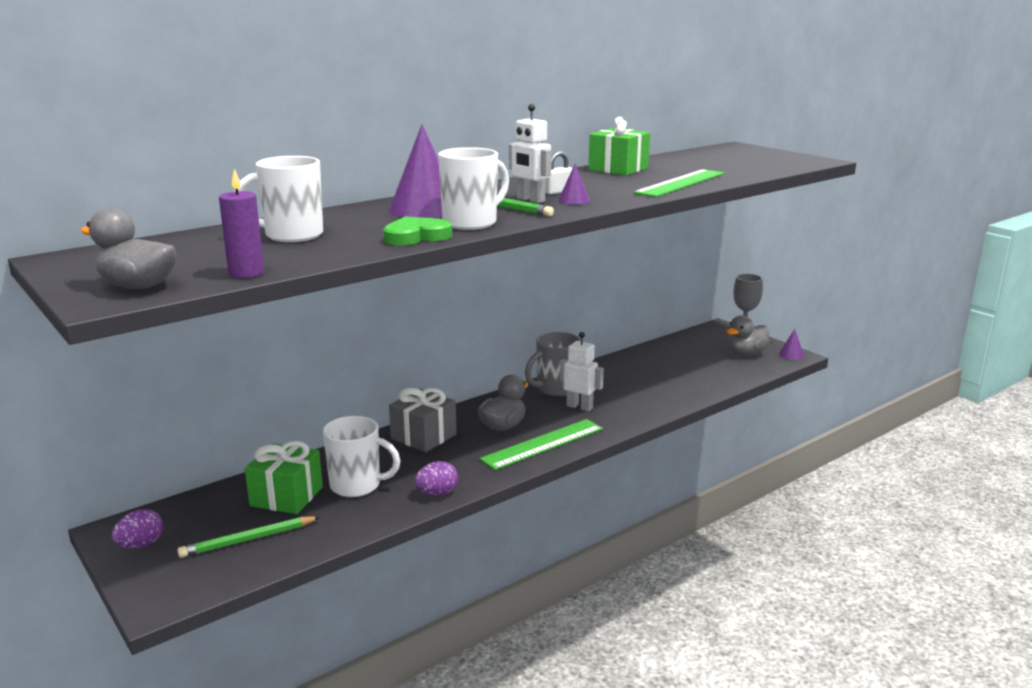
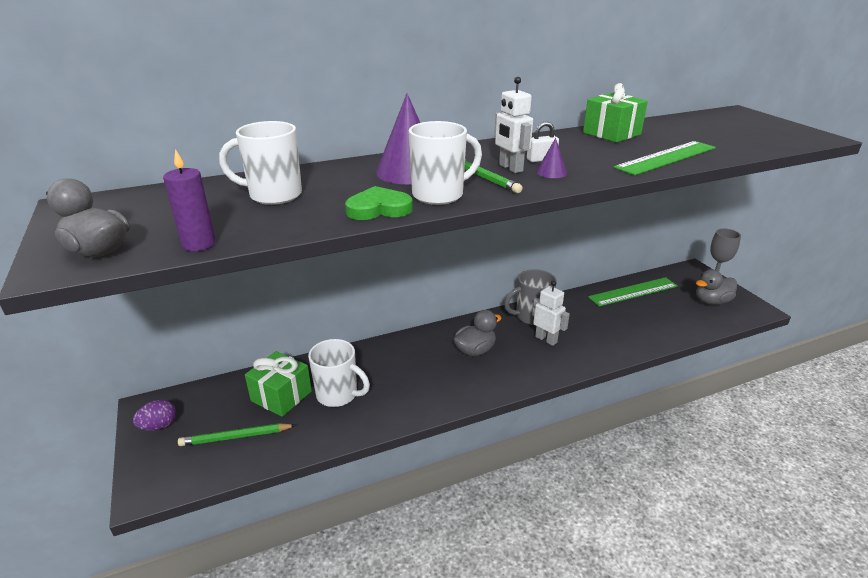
camera: 15 degrees right, 10 degrees up
grey gift [389,388,457,452] -> none
purple egg [414,461,458,496] -> none
green ruler [479,419,603,470] -> green ruler moved to [588,277,678,306]
purple cone [779,329,804,360] -> none

